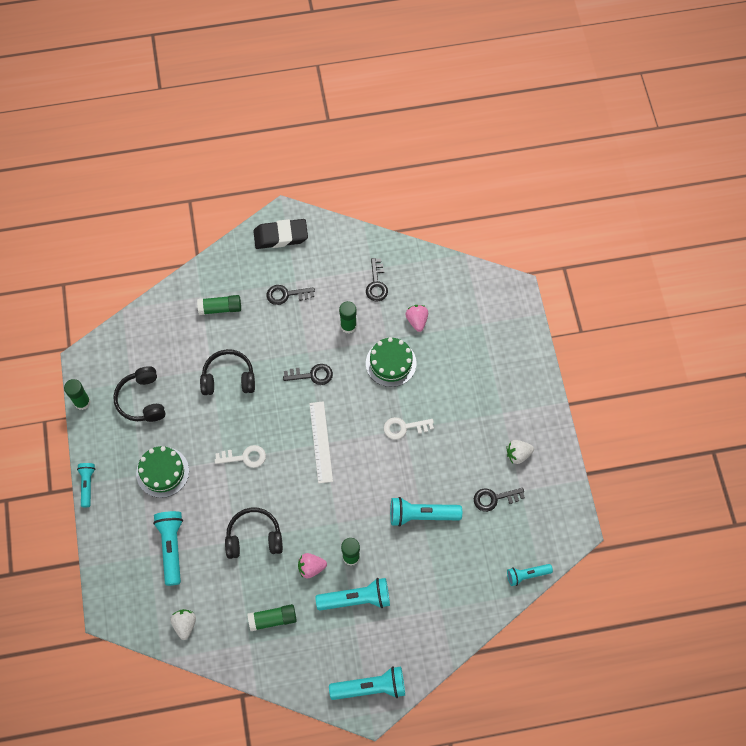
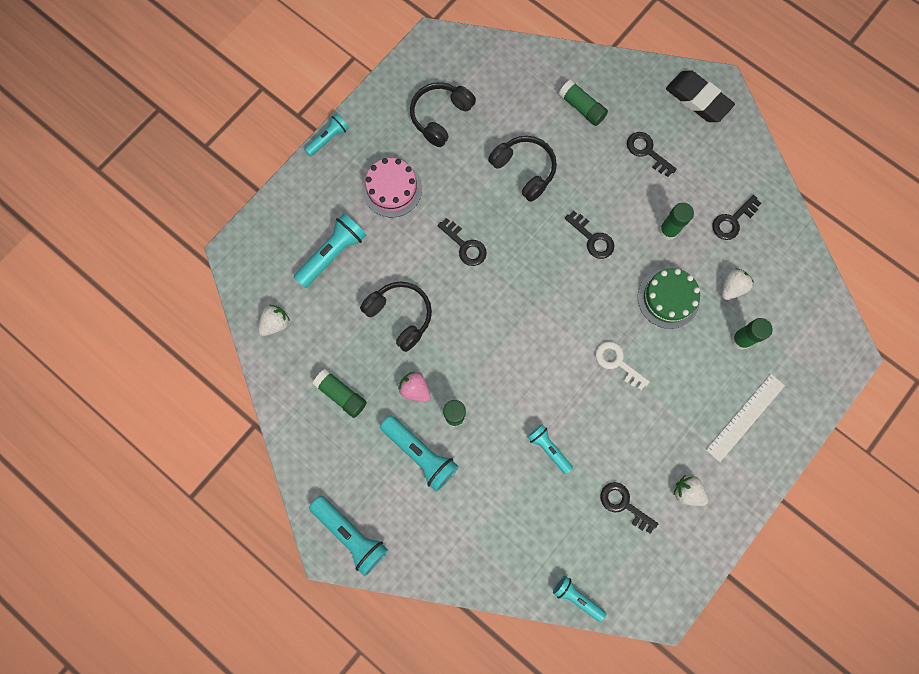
camera: 50 degrees right, 10 degrees up
green glue stick [64,379,91,410] -> green glue stick moved to [731,318,773,350]
green cake [136,446,189,498] -> pink cake [362,158,422,217]
white key [215,445,266,468] -> black key [437,218,487,266]
white ruler [309,401,333,484] -> white ruler moved to [706,374,785,462]
turquoise flashlight [390,497,462,527] -> turquoise flashlight [527,424,573,474], size x0.62
pink strawberry [405,305,428,332] -> white strawberry [722,268,754,300]

